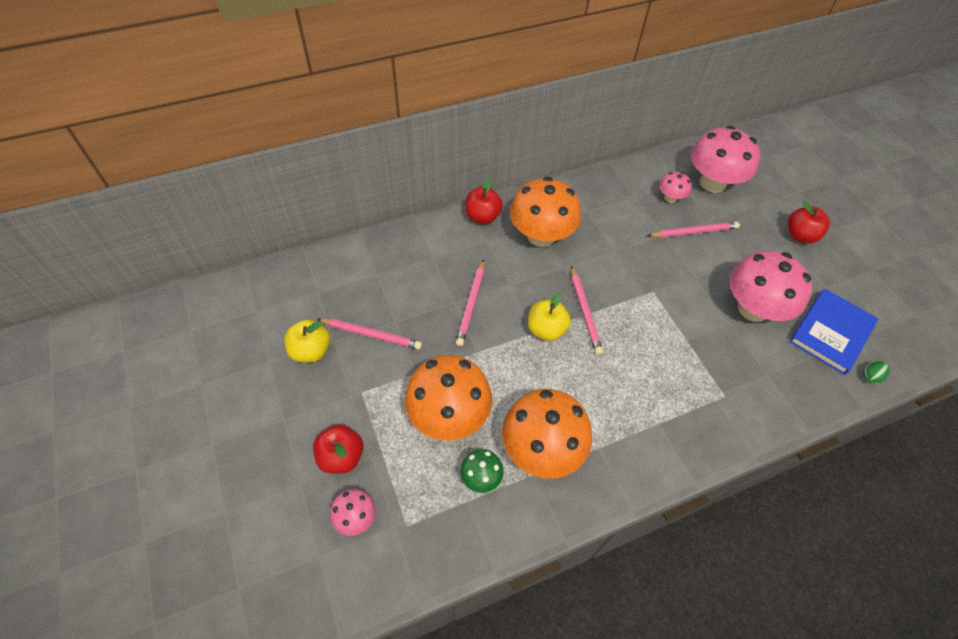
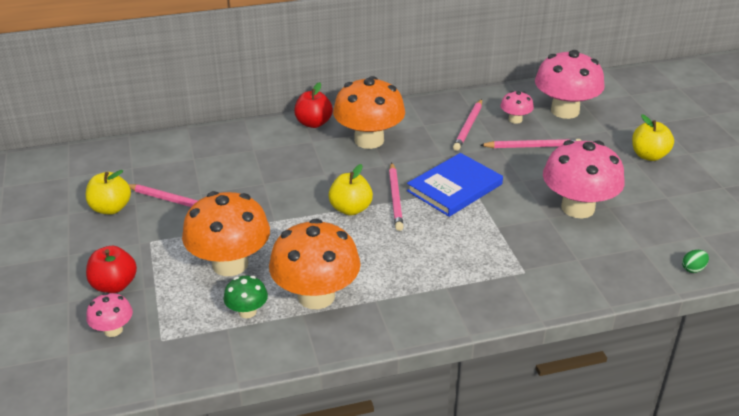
camera: 10 degrees right, 20 degrees down
pink pencil [456,259,484,346] -> pink pencil moved to [453,99,482,151]
red apple [788,201,830,243] -> yellow apple [632,114,674,161]
blue book [789,289,878,375] -> blue book moved to [407,153,503,217]

